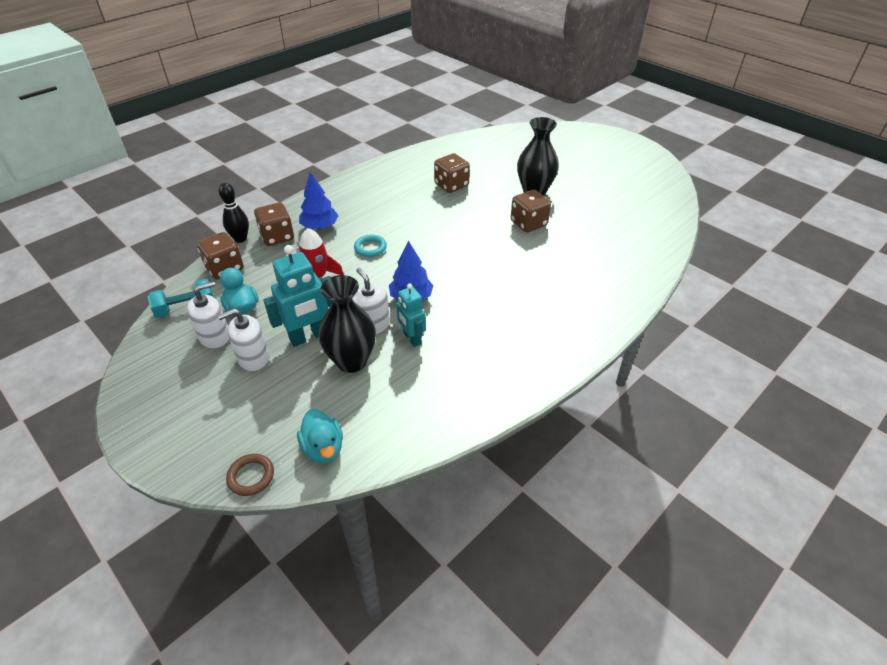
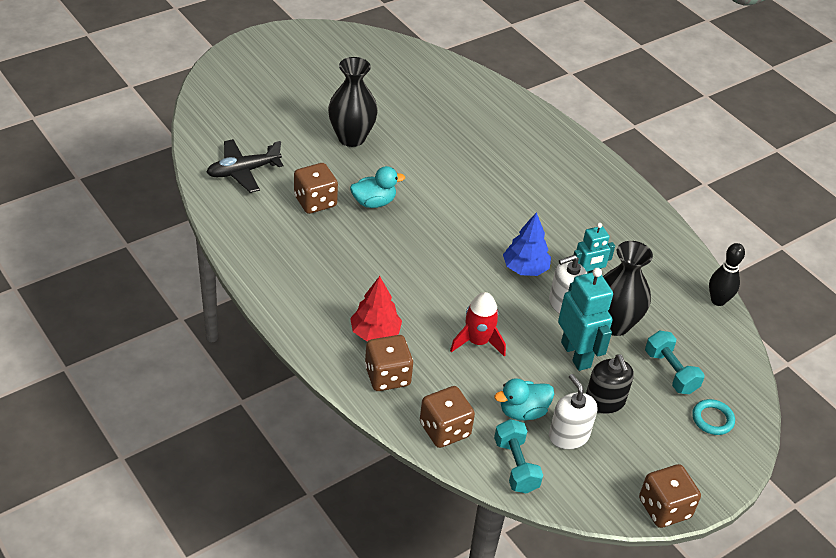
camera: 85 degrees left, 0 degrees up
white soap dispenser [217,309,269,371] -> black soap dispenser [586,354,634,414]
black bowling pin [219,183,249,243] -> black bowling pin moved to [709,243,745,306]
brown ring [226,454,274,496] -> none
turquoise duck [297,409,343,463] -> turquoise duck moved to [350,166,405,208]
blue tree [299,172,339,230] -> red tree [350,276,402,341]
turquoise ring [354,235,387,257] -> turquoise ring moved to [692,399,735,435]
brown dice [511,190,551,233] -> brown dice moved to [639,464,701,528]
none -> black plane [207,139,283,193]
none -> turquoise dumbbell [645,330,705,394]

